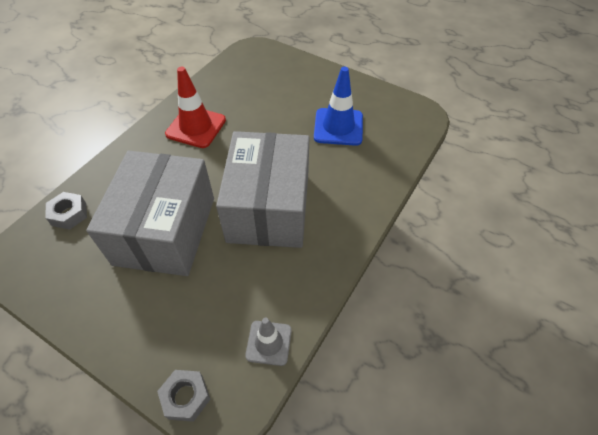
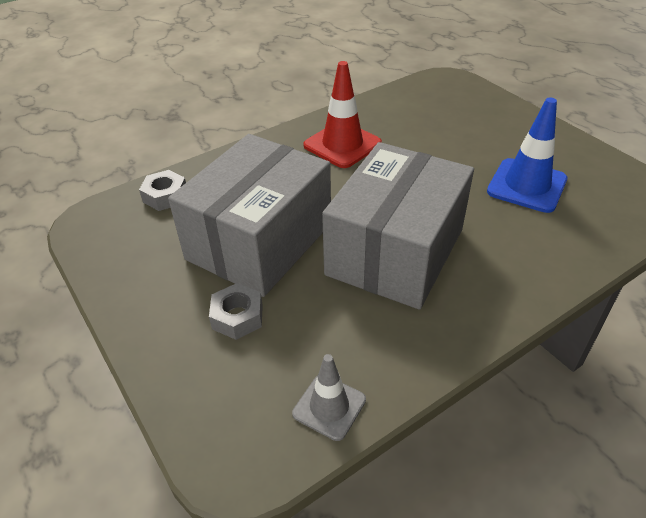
camera: 25 degrees right, 10 degrees down
grey nut [157,370,211,422] -> grey nut moved to [209,283,263,340]

